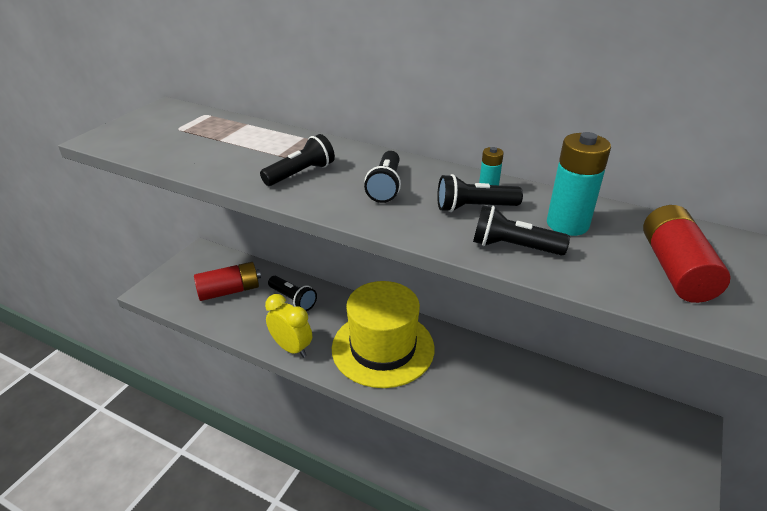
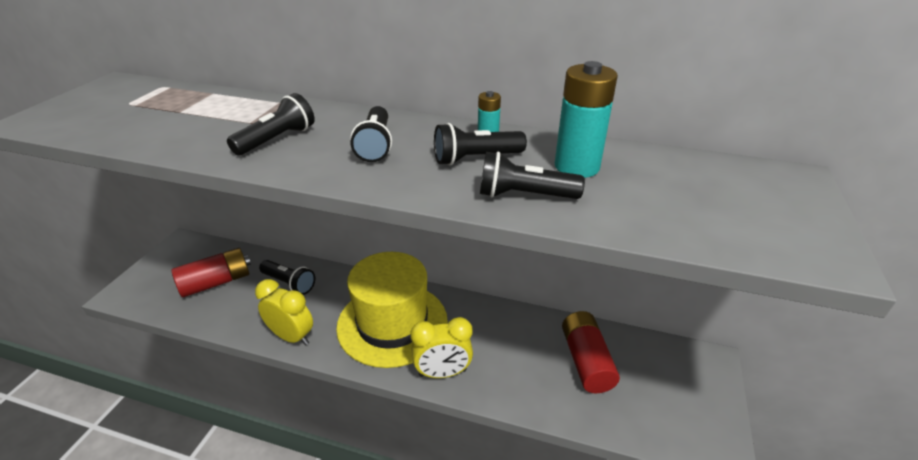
camera: 10 degrees left, 0 degrees up
red battery [643,205,731,303] -> red battery moved to [562,311,620,393]
none -> yellow clock [410,317,473,378]

